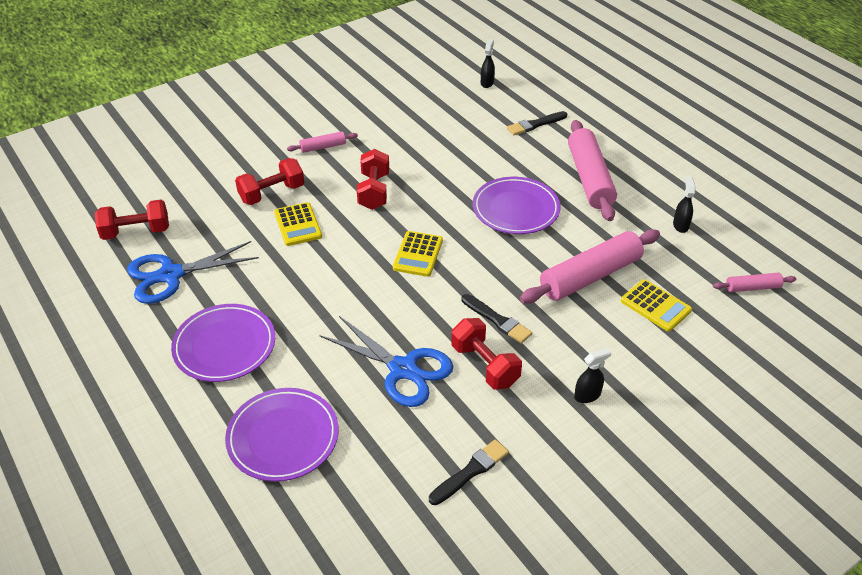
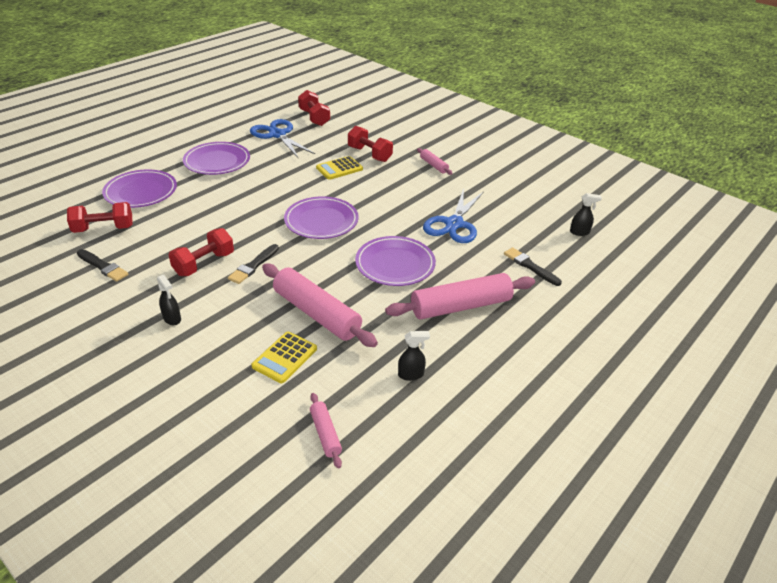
camera: 75 degrees right, 5 degrees down
blue scissors [320,316,453,407] -> blue scissors moved to [423,188,484,243]
red dumbbell [357,149,389,210] -> red dumbbell moved to [67,202,133,233]
yellow calculator [393,231,443,277] -> purple plate [284,196,359,239]

